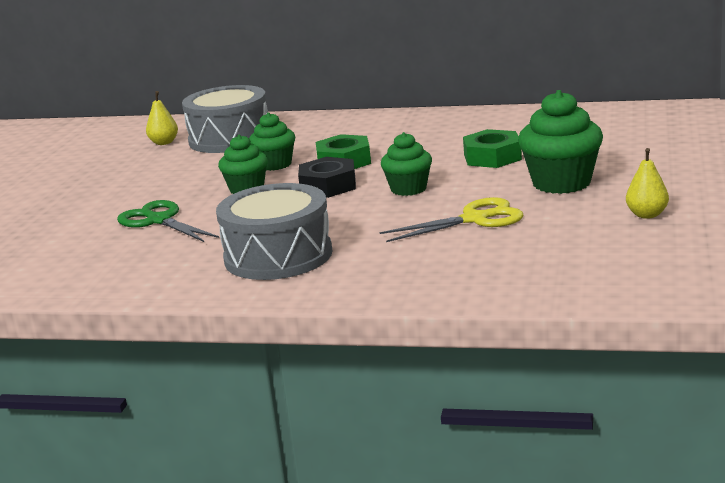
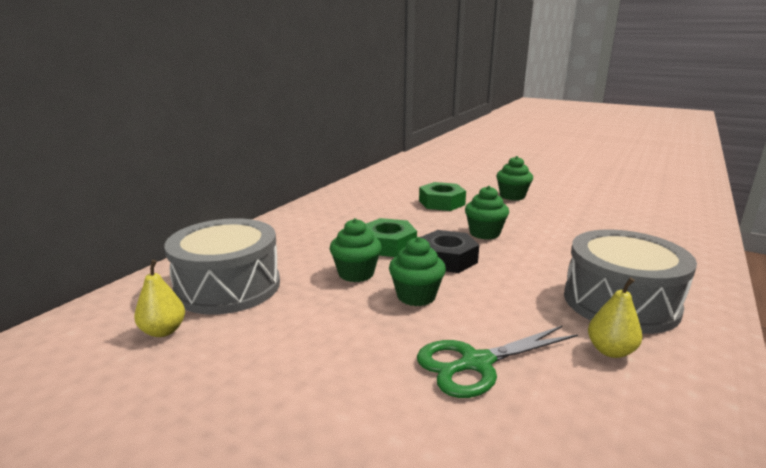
camera: 75 degrees left, 0 degrees up
yellow scissors [380,197,524,242] -> none
green cupcake [518,90,603,194] -> green cupcake [496,156,533,201], size x0.63
yellow pear [626,148,669,219] -> yellow pear moved to [588,277,642,358]

